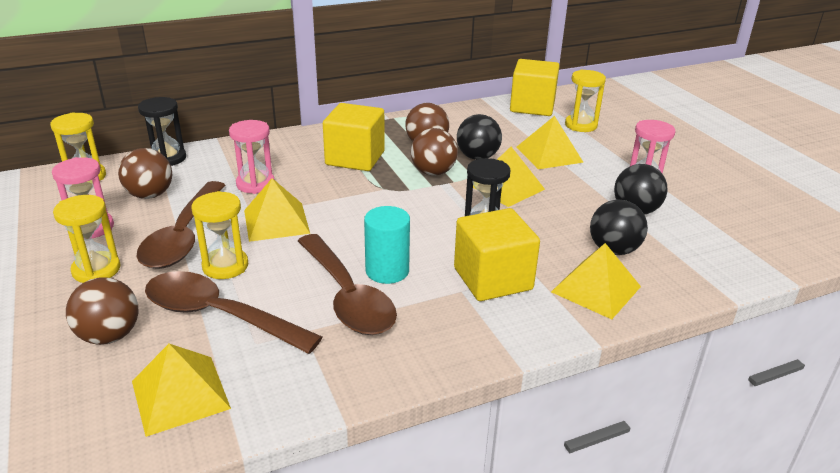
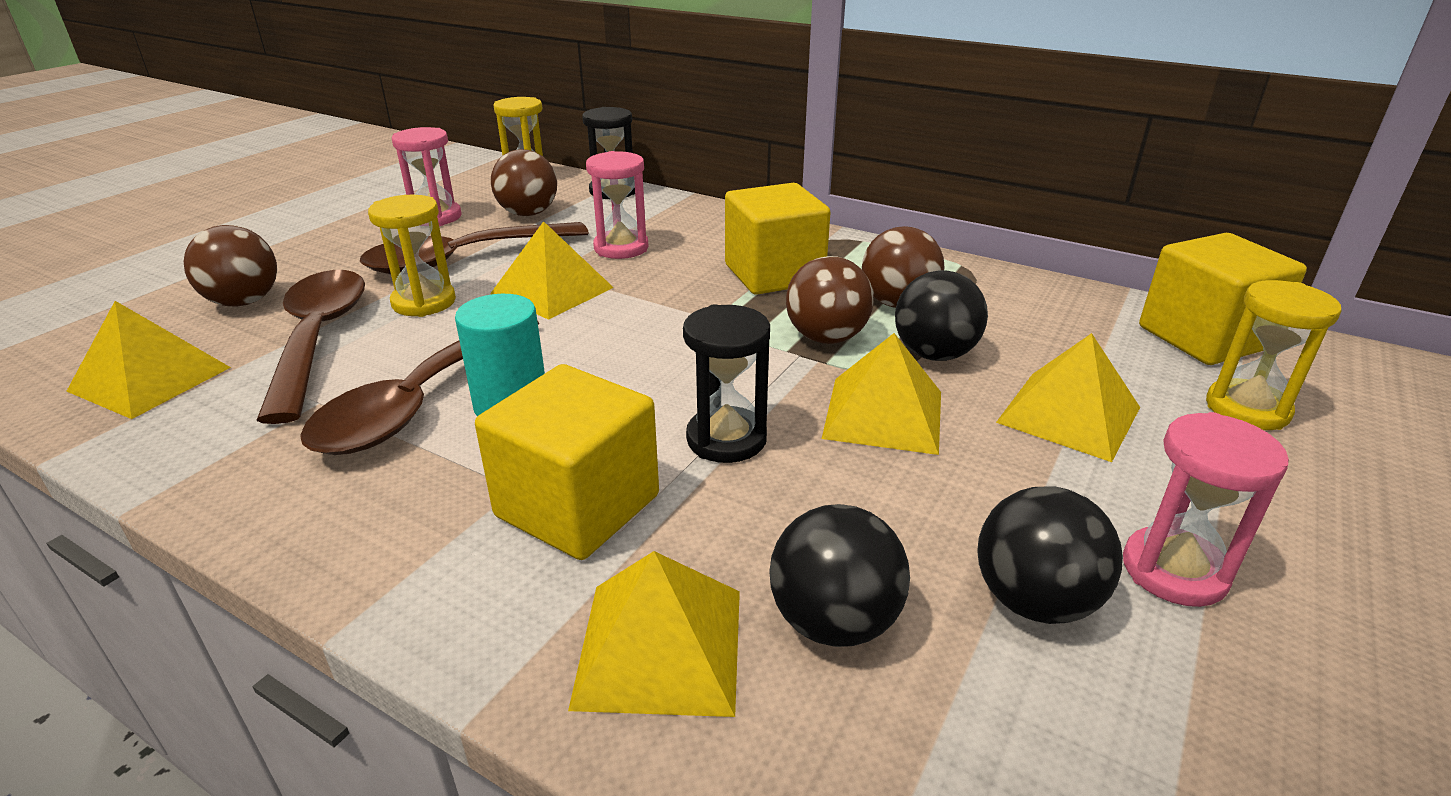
camera: 55 degrees right, 0 degrees up
yellow hourglass [53,195,120,283] -> none

